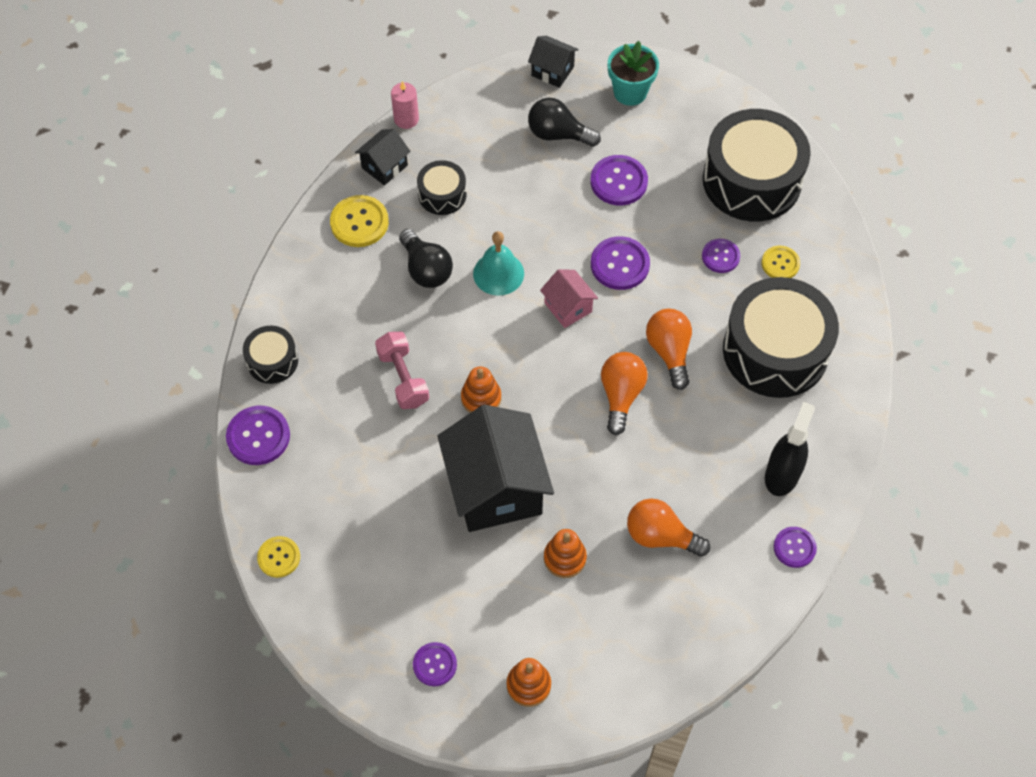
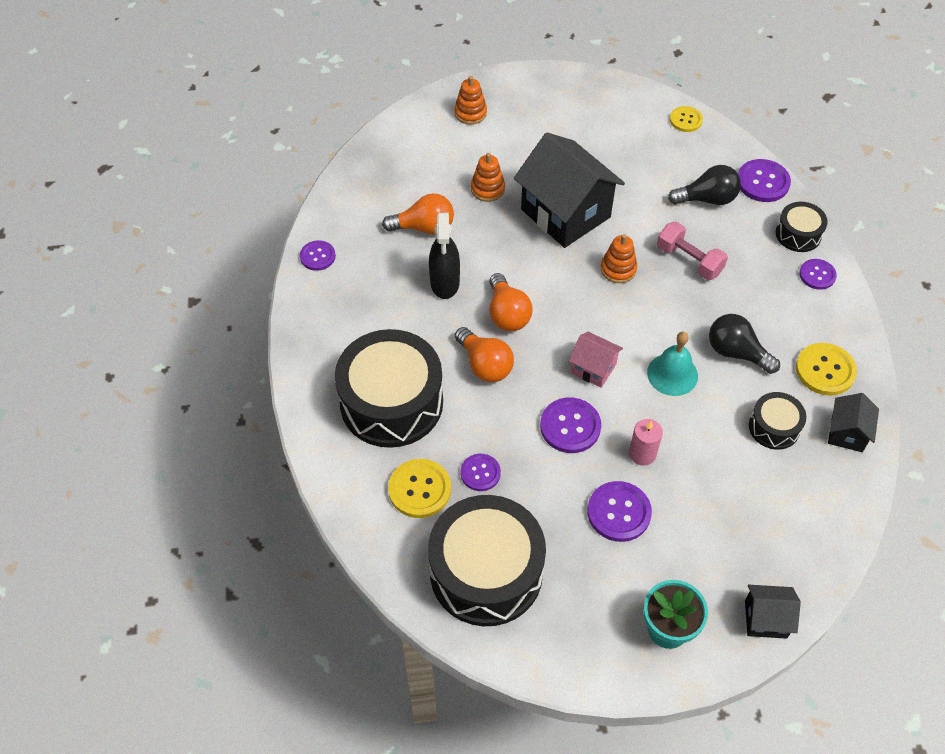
camera: 155 degrees right, 5 degrees down
pink candle [391,81,419,129] -> pink candle moved to [629,419,663,466]
purple button [413,642,457,686] -> purple button moved to [799,259,837,290]
black light bulb [528,98,601,147] -> black light bulb moved to [668,165,741,205]
yellow button [761,246,800,278] -> yellow button [388,459,451,518], size x1.55
black spray bottle [765,402,815,496] -> black spray bottle moved to [429,213,460,299]

